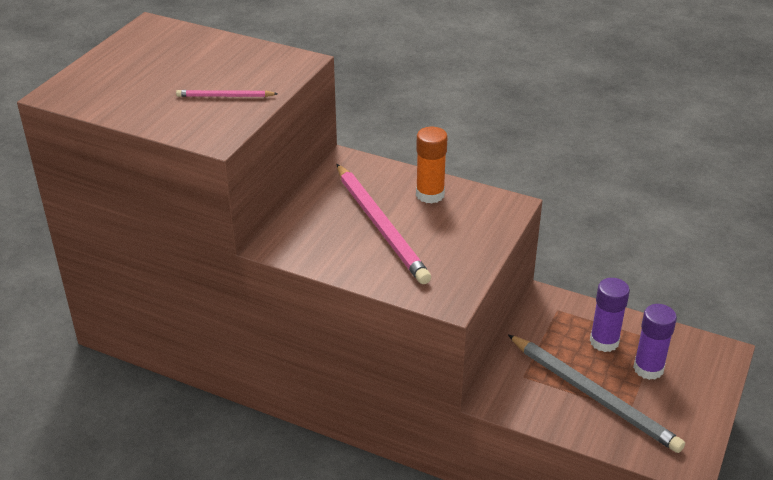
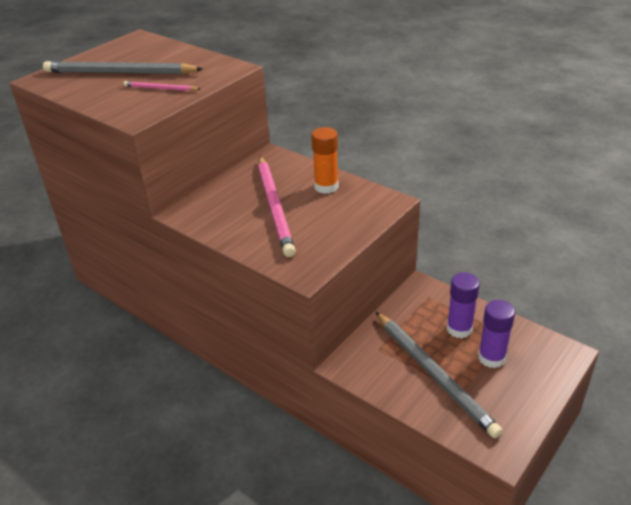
camera: 15 degrees right, 0 degrees up
none -> grey pencil [43,61,203,74]

